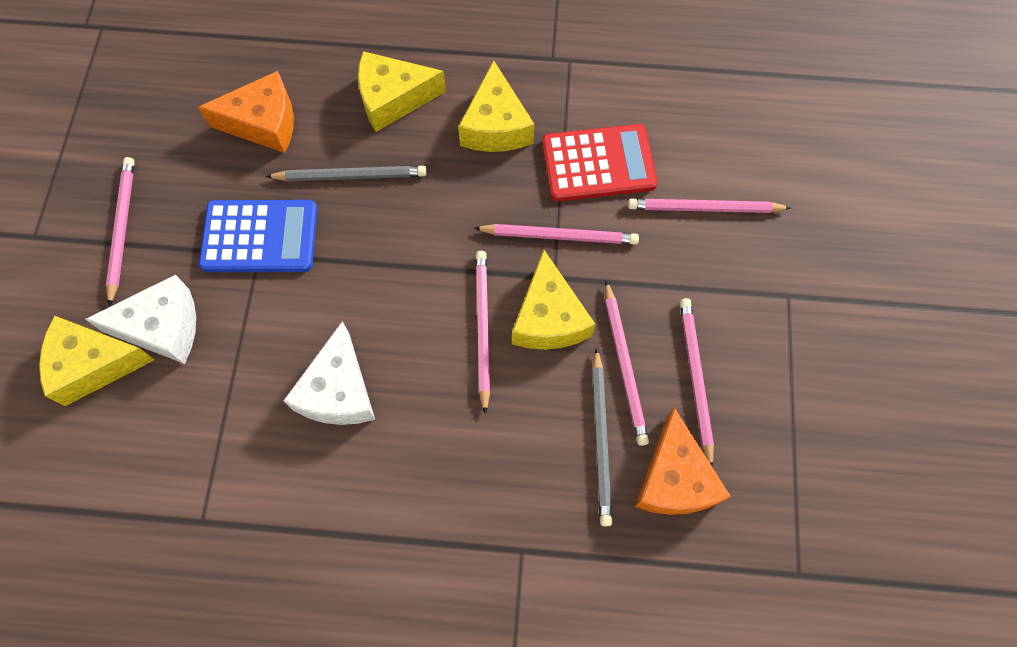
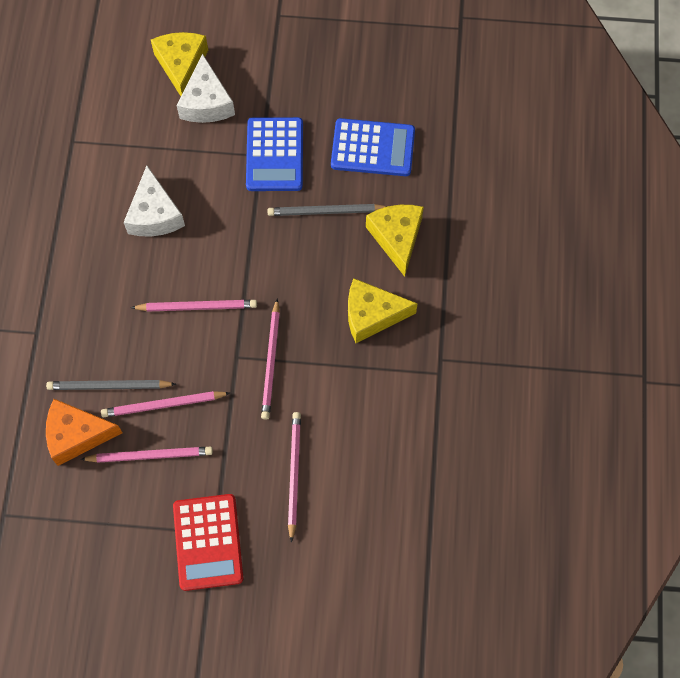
camera: 90 degrees right, 0 degrees up
pink pencil [106,157,135,307] -> none
orange cheese [198,71,294,153] -> blue calculator [331,118,415,176]
grey pencil [266,166,427,181] -> grey pencil turned 90 degrees clockwise [268,204,387,216]
white cheese [283,321,375,425] -> white cheese turned 105 degrees counterclockwise [124,166,185,236]
yellow cheese [512,250,595,350] -> none
red calculator [542,124,658,201] -> red calculator moved to [173,494,243,591]

